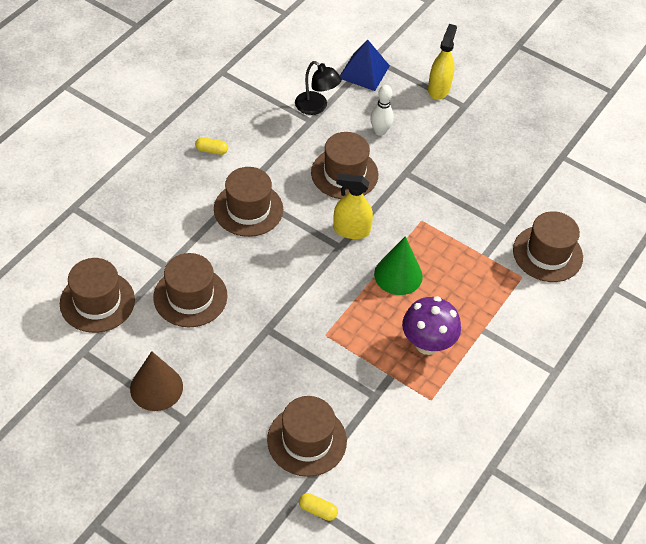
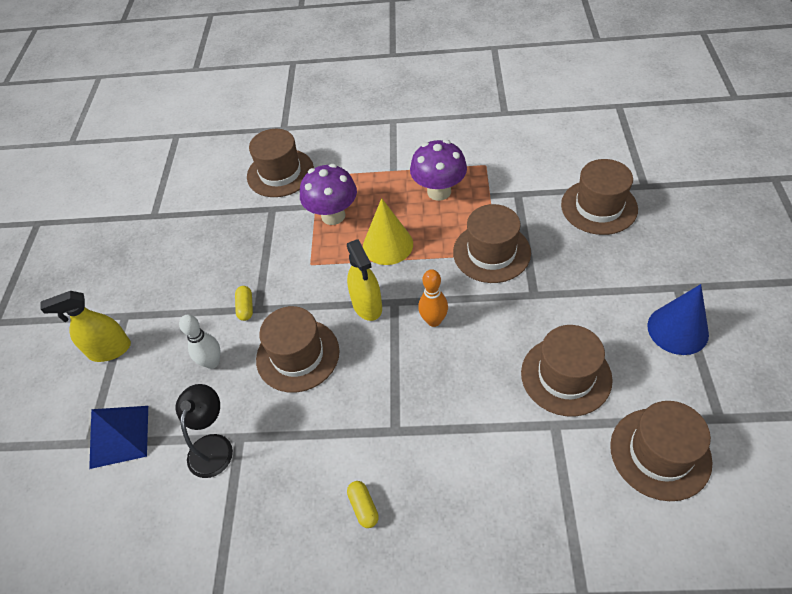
camera: 115 degrees left, 0 degrees up
brown cone [130,351,183,411] -> blue cone [647,284,709,355]
brown hat [214,167,283,237] -> brown hat moved to [453,204,531,283]
yellow capsule [299,493,338,521] -> yellow capsule moved to [235,286,253,321]
green cone [374,236,423,295] -> yellow cone [363,198,413,265]
none -> purple mushroom [300,164,357,225]
none -> orange bowling pin [418,269,448,327]

